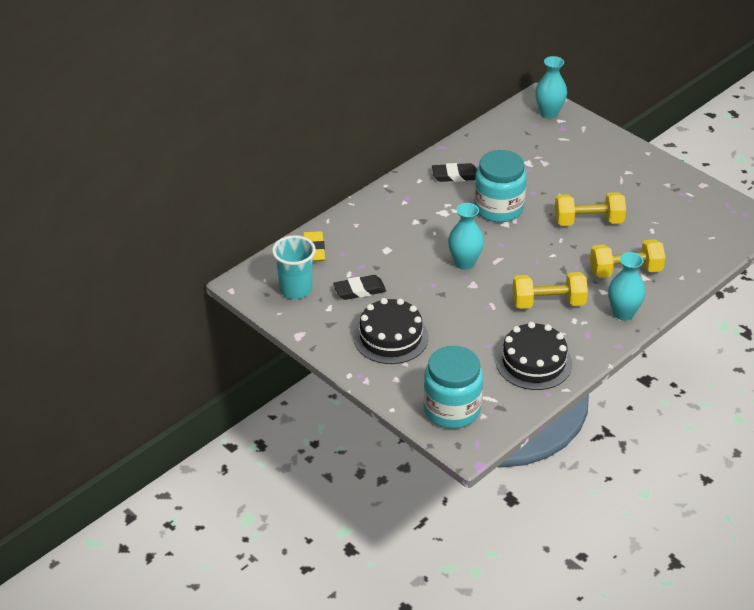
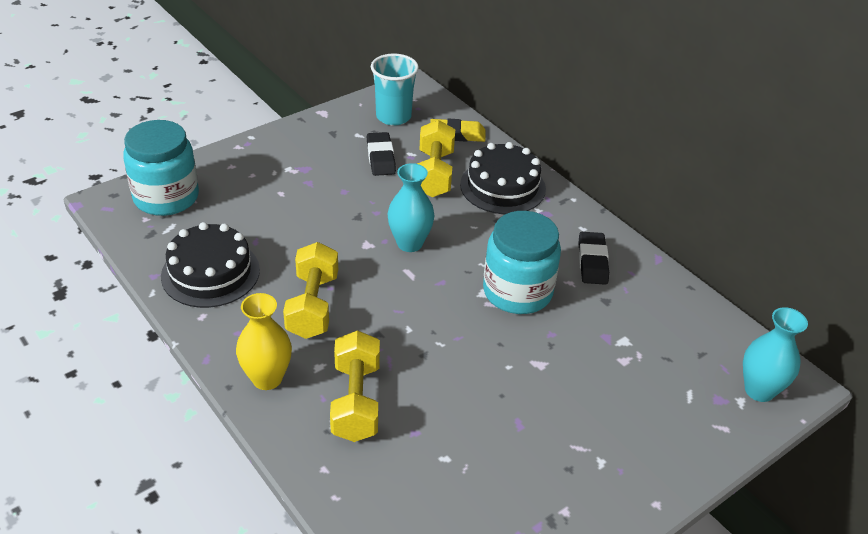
camera: 95 degrees right, 0 degrees up
black cake [353,298,428,364] -> black cake moved to [460,142,546,214]
yellow dumbbell [555,192,626,226] -> yellow dumbbell moved to [417,120,455,197]
turquoise vase [608,252,646,321] -> yellow vase [236,293,292,390]

